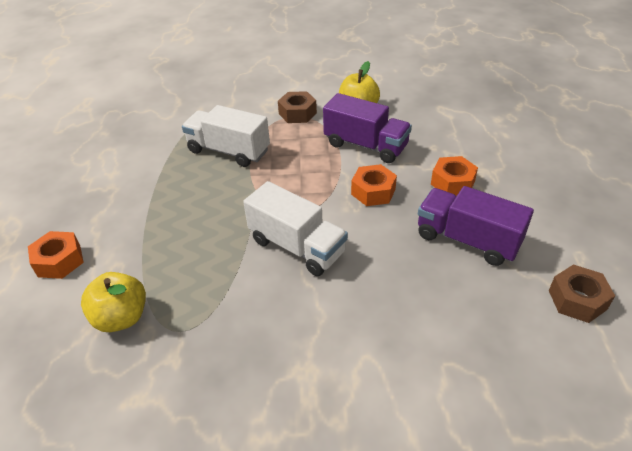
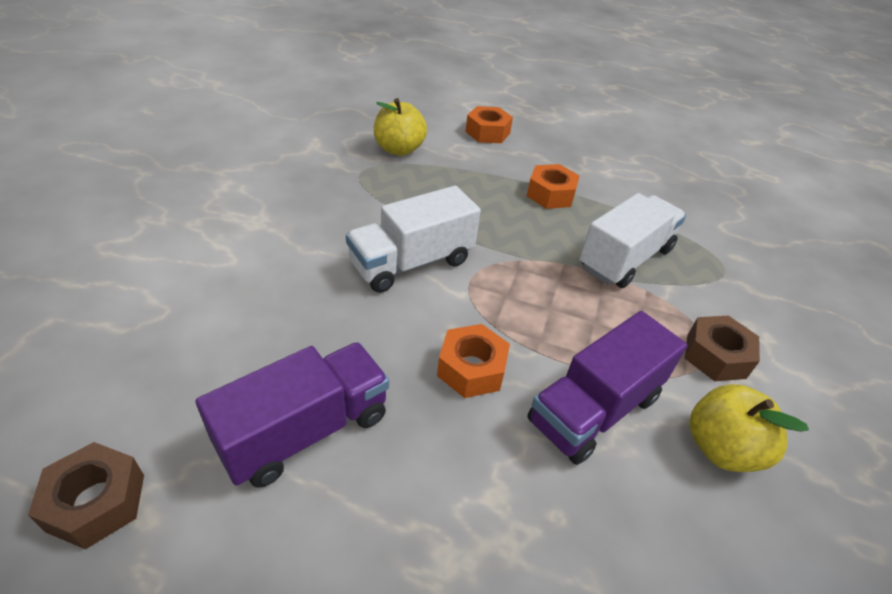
camera: 105 degrees right, 0 degrees up
orange nut [431,156,478,196] -> orange nut moved to [527,164,580,209]

